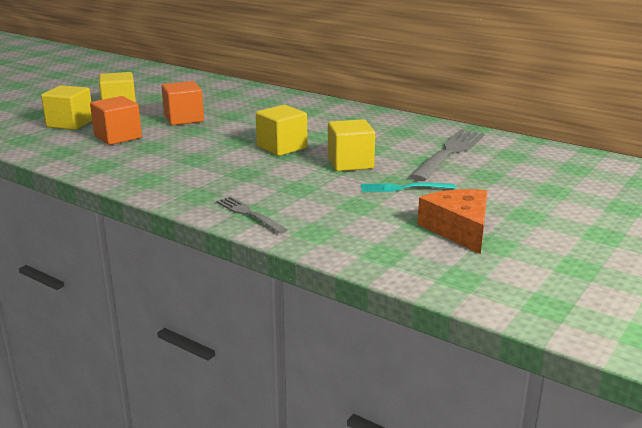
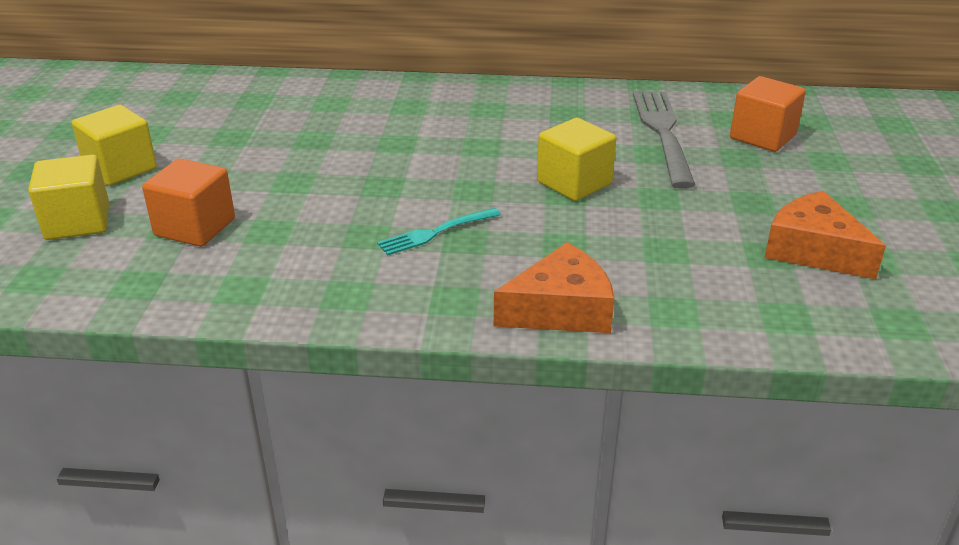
camera: 30 degrees left, 10 degrees up
orange cube [162,81,204,125] -> orange cube moved to [730,76,806,152]
grey fork [216,196,288,234] -> orange cheese [494,242,614,333]
yellow cube [256,105,307,156] -> none
turquoise fork [361,182,455,192] -> turquoise fork moved to [377,208,501,256]

